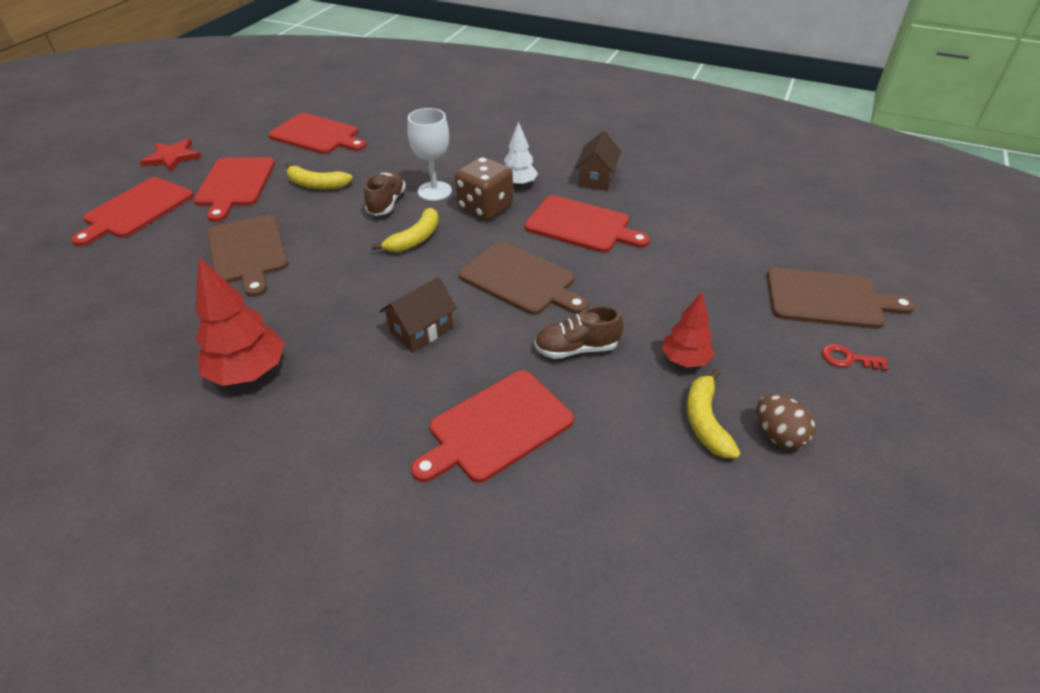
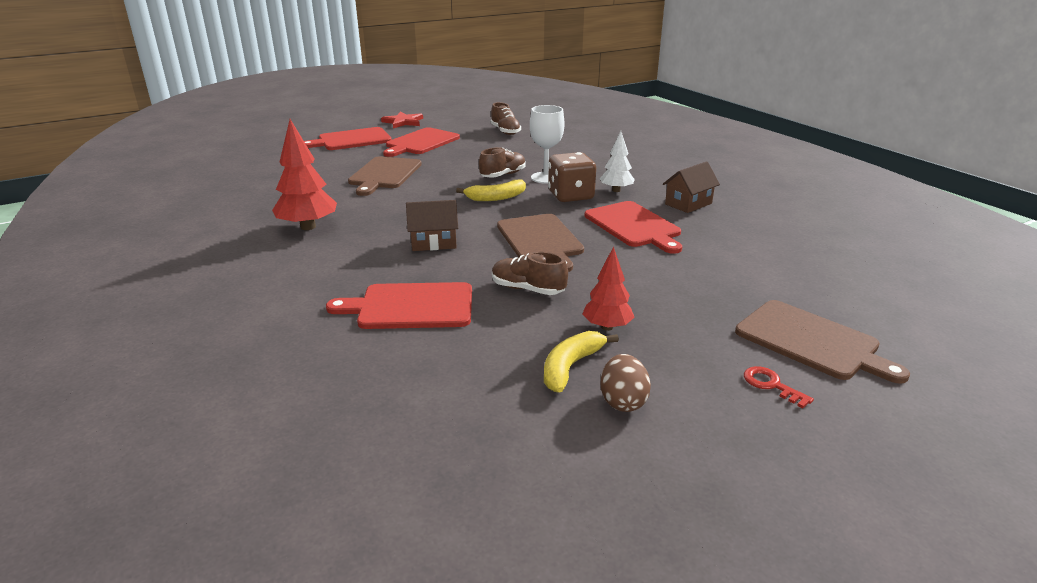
camera: 35 degrees right, 15 degrees down
red cutting board [268,113,366,154] -> brown shoe [491,102,521,135]
yellow banana [286,163,353,190] -> none

